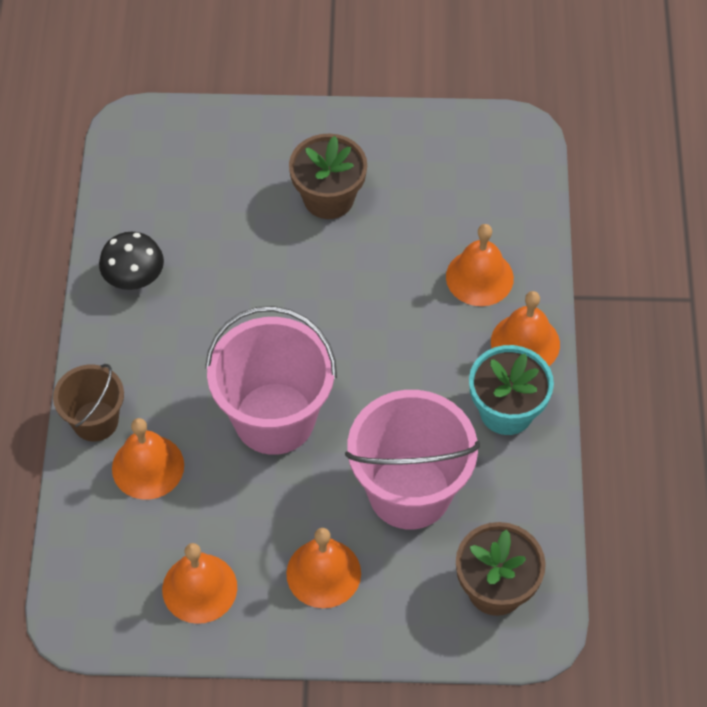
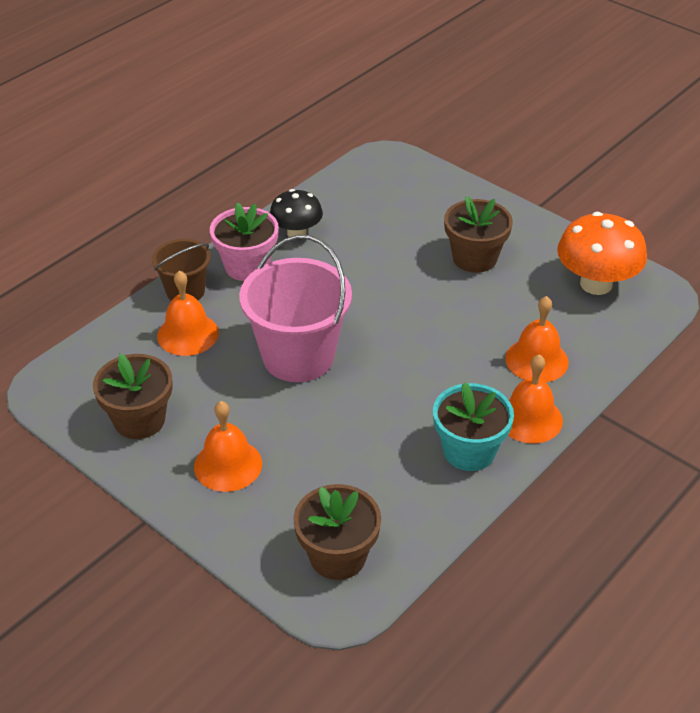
camera: 40 degrees right, 15 degrees down
orange bell [162,543,237,624] -> brown flower pot [93,353,173,439]
pink bucket [345,390,480,530] -> none
none -> pink flower pot [210,202,279,281]
none -> orange mushroom [557,212,647,295]

